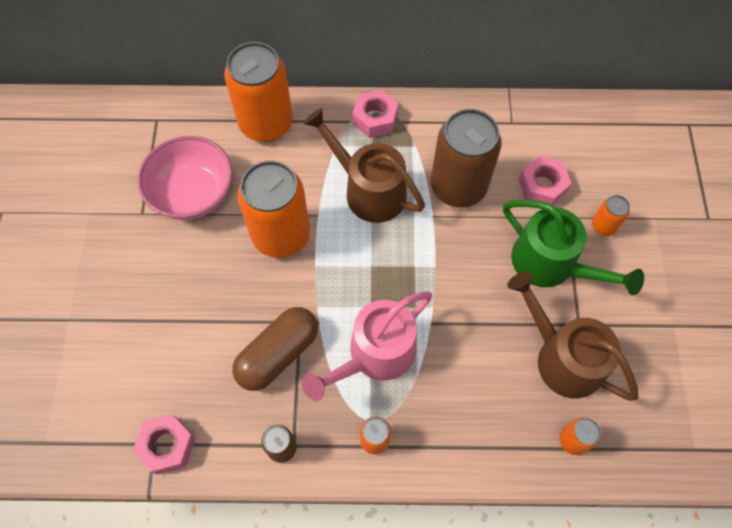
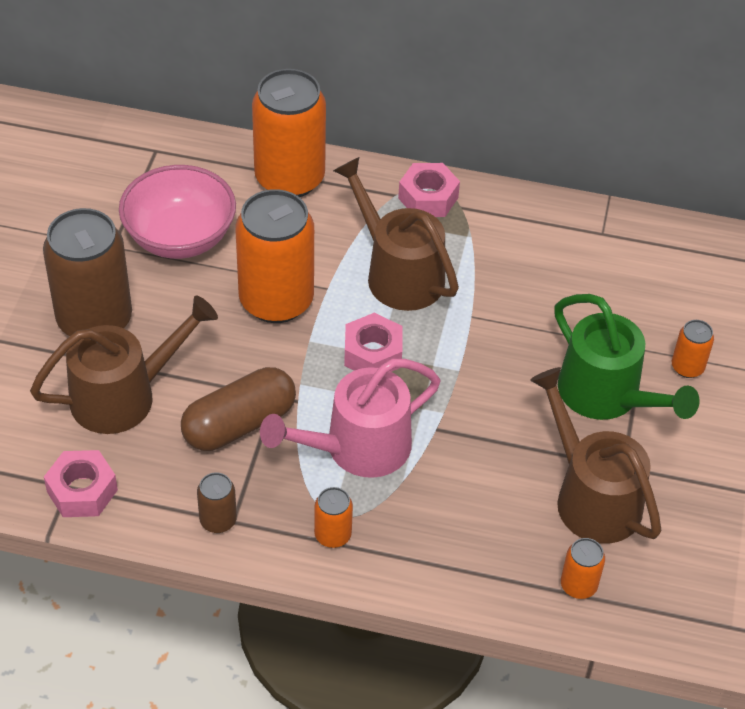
camera: 10 degrees right, 15 degrees down
brown can [431,109,502,207] -> brown can moved to [43,208,132,336]
pink nut [519,156,571,205] -> pink nut moved to [344,313,402,372]
none -> brown watering can [30,296,218,434]

